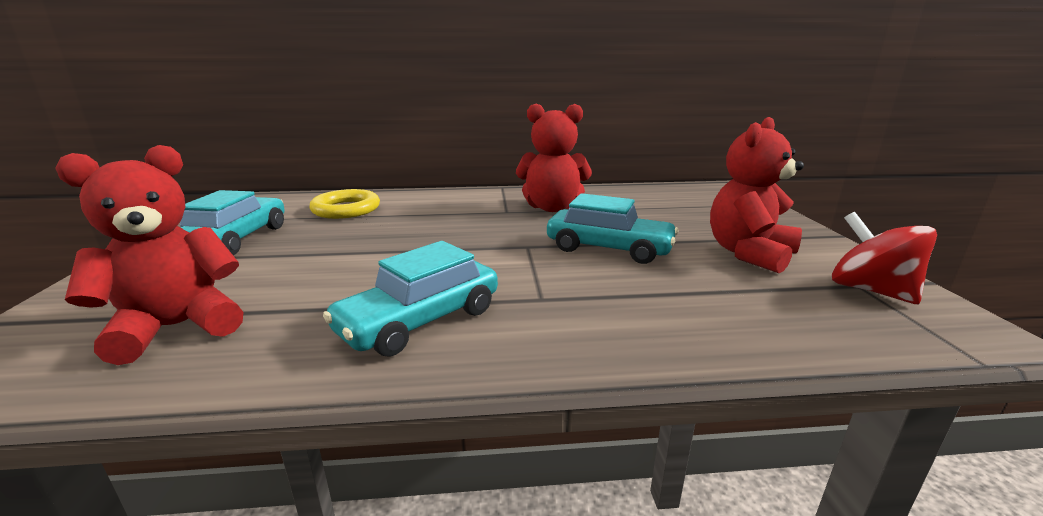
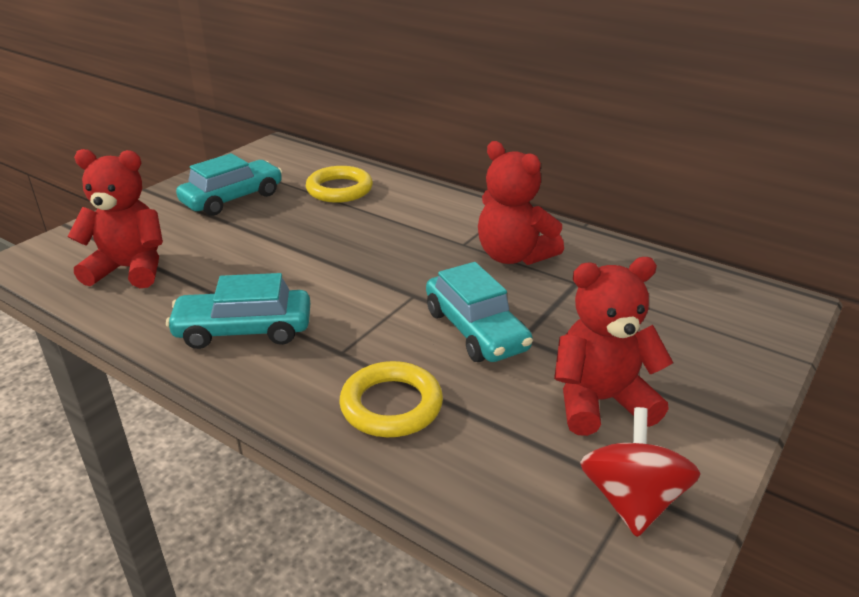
camera: 40 degrees right, 10 degrees up
none -> yellow ring [339,361,443,437]

